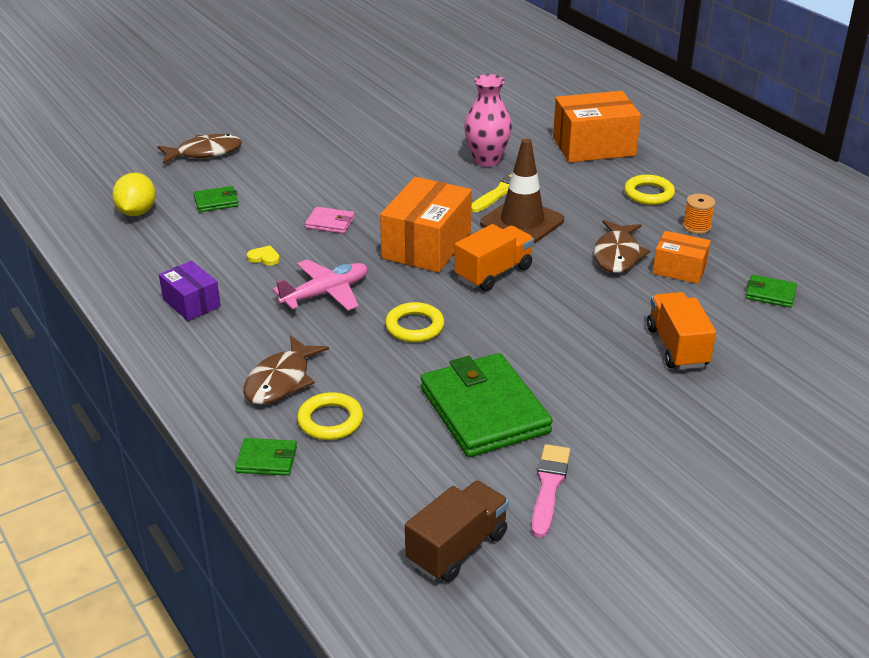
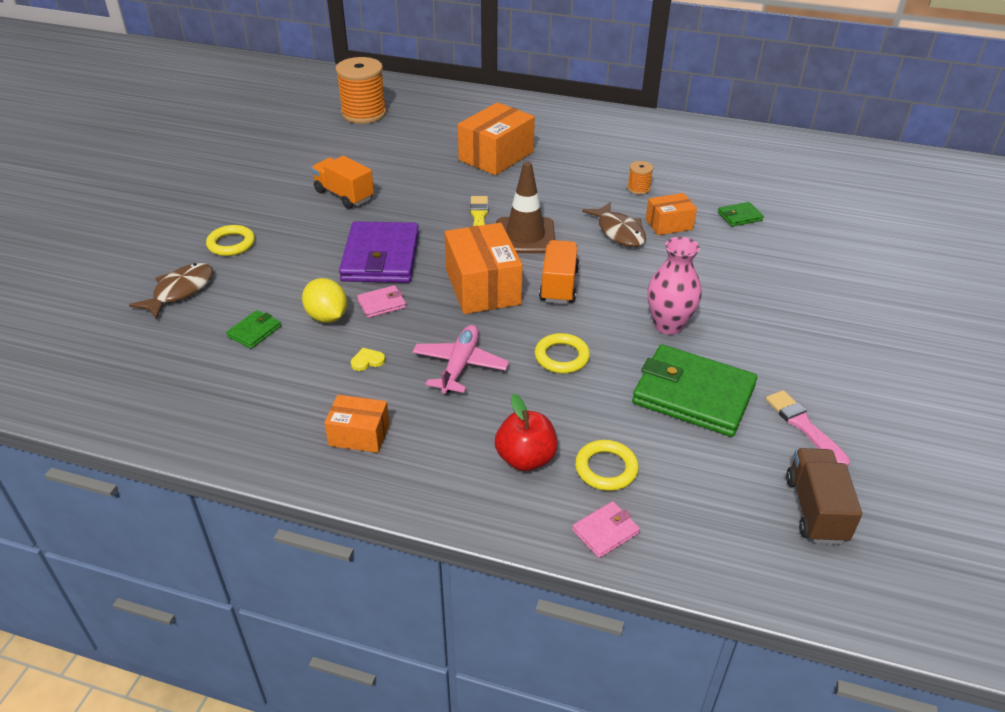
camera: 40 degrees left, 5 degrees up
yellow lemon [112,173,156,216] -> yellow lemon moved to [302,278,347,323]
purple box [159,261,221,321] -> orange box [324,395,389,453]
green wallet [235,438,297,476] -> pink wallet [572,501,640,558]
brown fish [244,335,329,404] -> red apple [495,394,558,471]
pink vase [464,74,512,167] -> pink vase moved to [648,237,701,335]
yellow ring [624,175,675,205] -> yellow ring moved to [206,225,255,256]
orange truck [647,292,716,370] -> orange truck moved to [311,156,374,209]
none -> orange spool [335,57,387,124]
none -> purple wallet [339,221,419,283]

